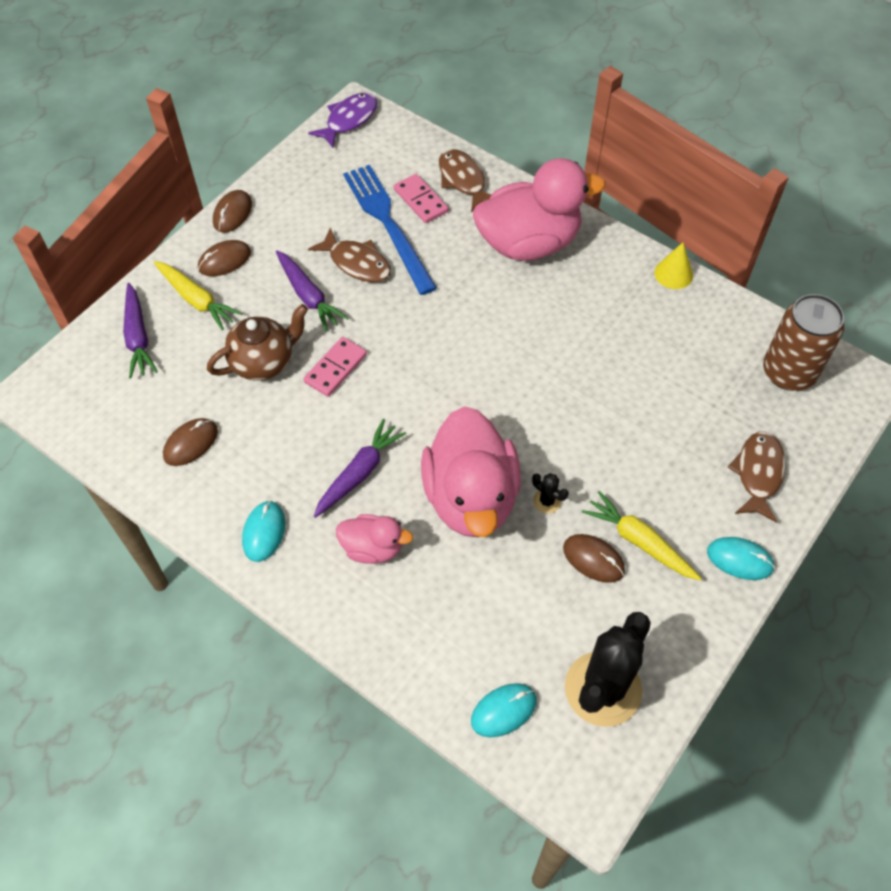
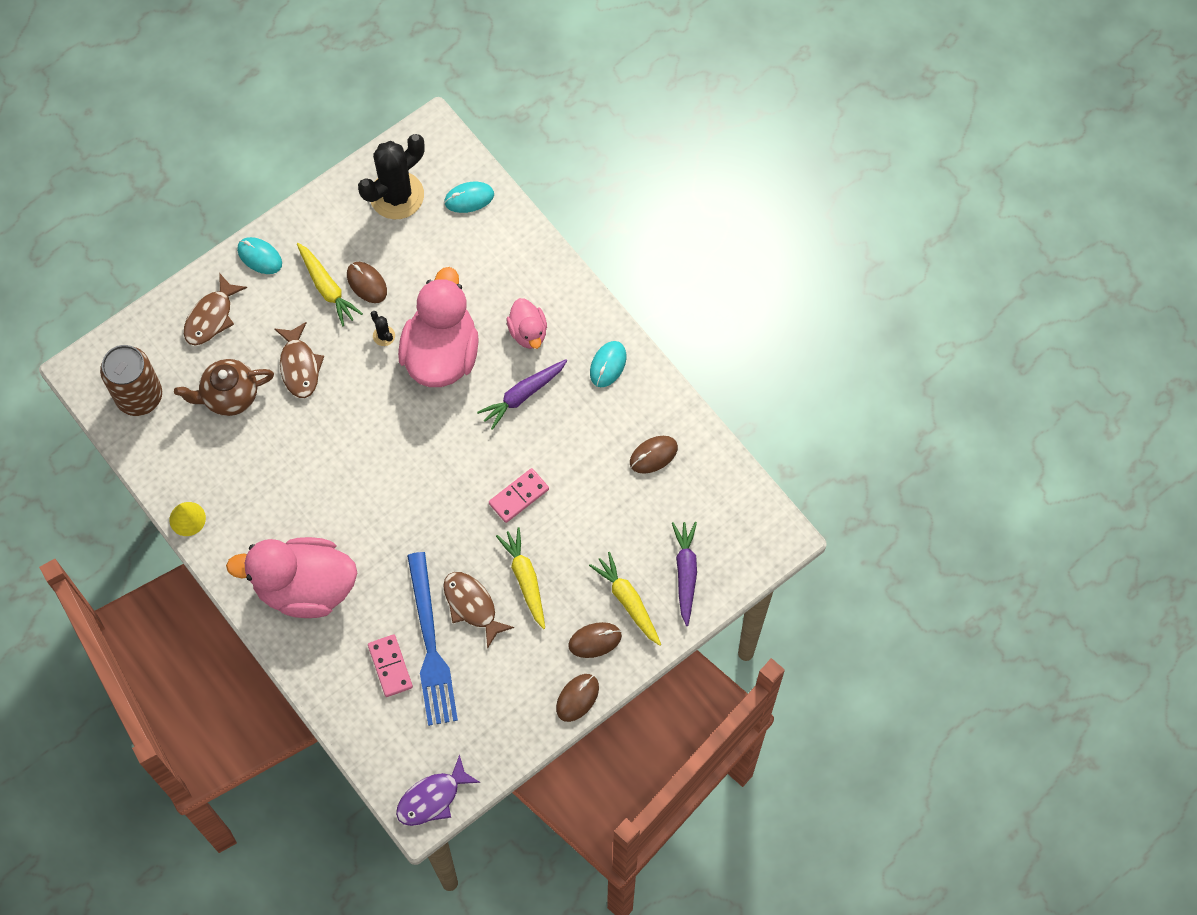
camera: 165 degrees left, 10 degrees up
brown teapot [207,304,308,381] -> brown teapot moved to [174,359,274,416]
purple carrot [276,250,348,331] -> yellow carrot [496,527,545,629]
pink duck [336,514,413,564] -> pink duck turned 135 degrees counterclockwise [506,298,547,349]
brown fish [439,149,491,212] -> brown fish moved to [275,322,324,398]

